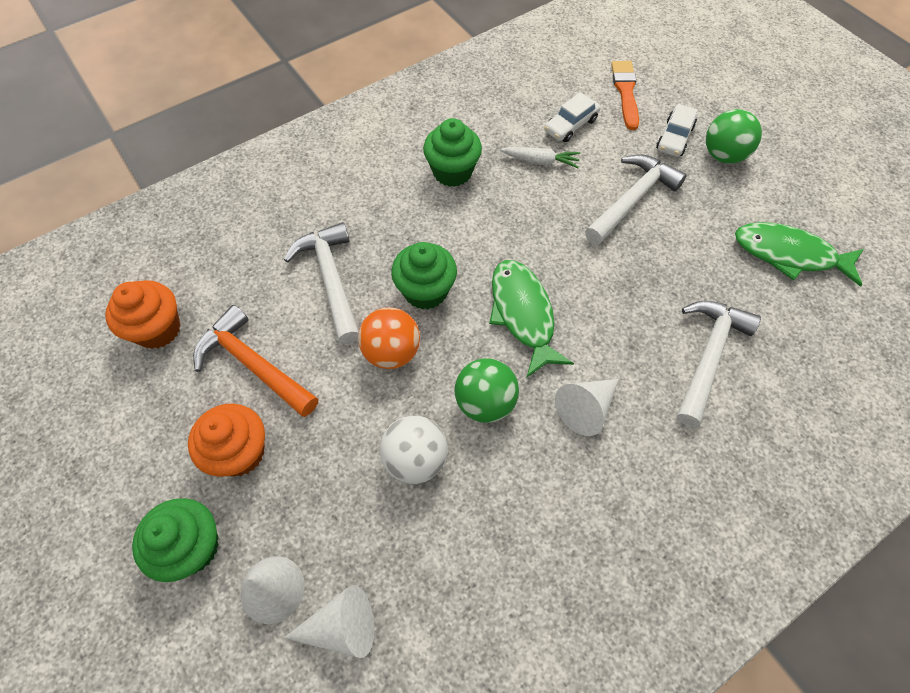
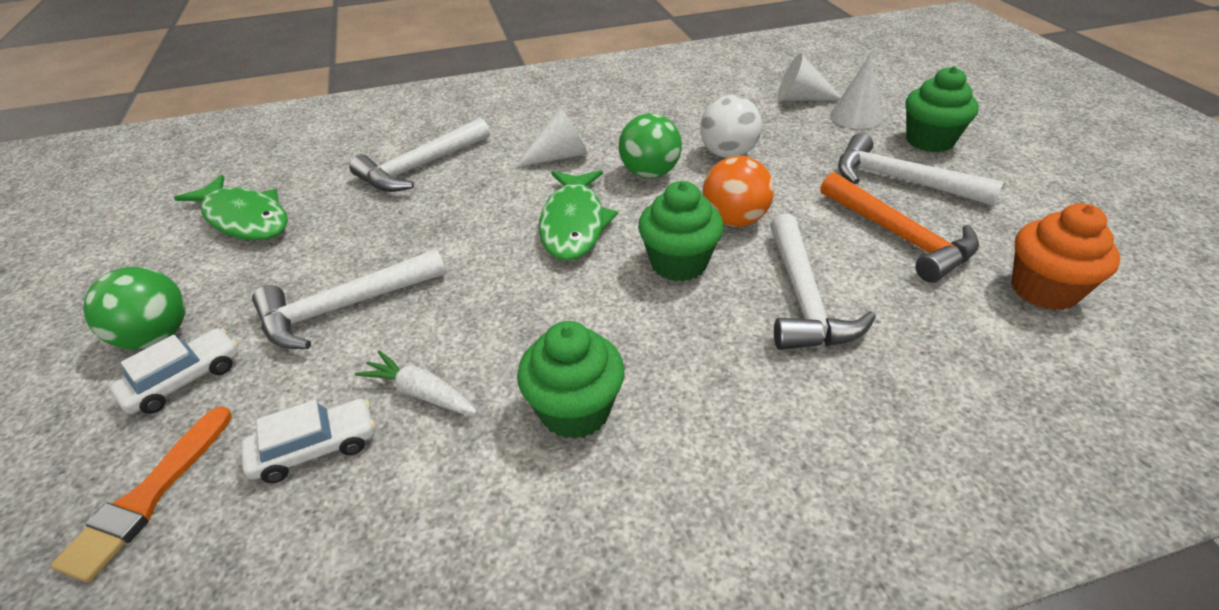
camera: 160 degrees left, 20 degrees down
orange cupcake [188,403,265,477] -> white hammer [838,133,1004,206]

